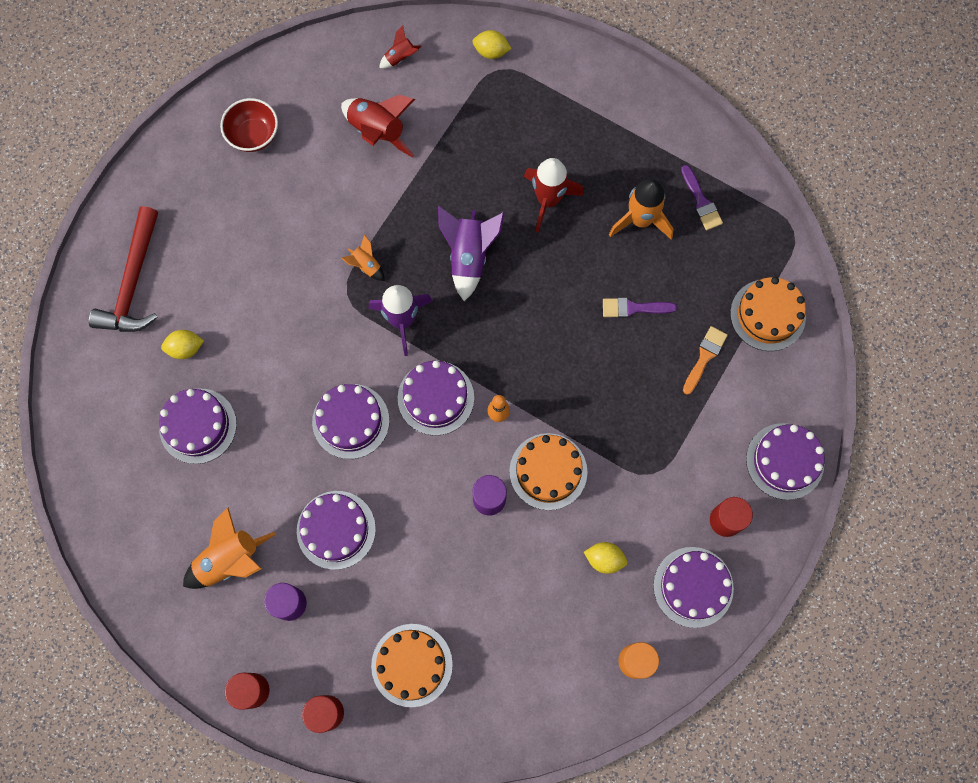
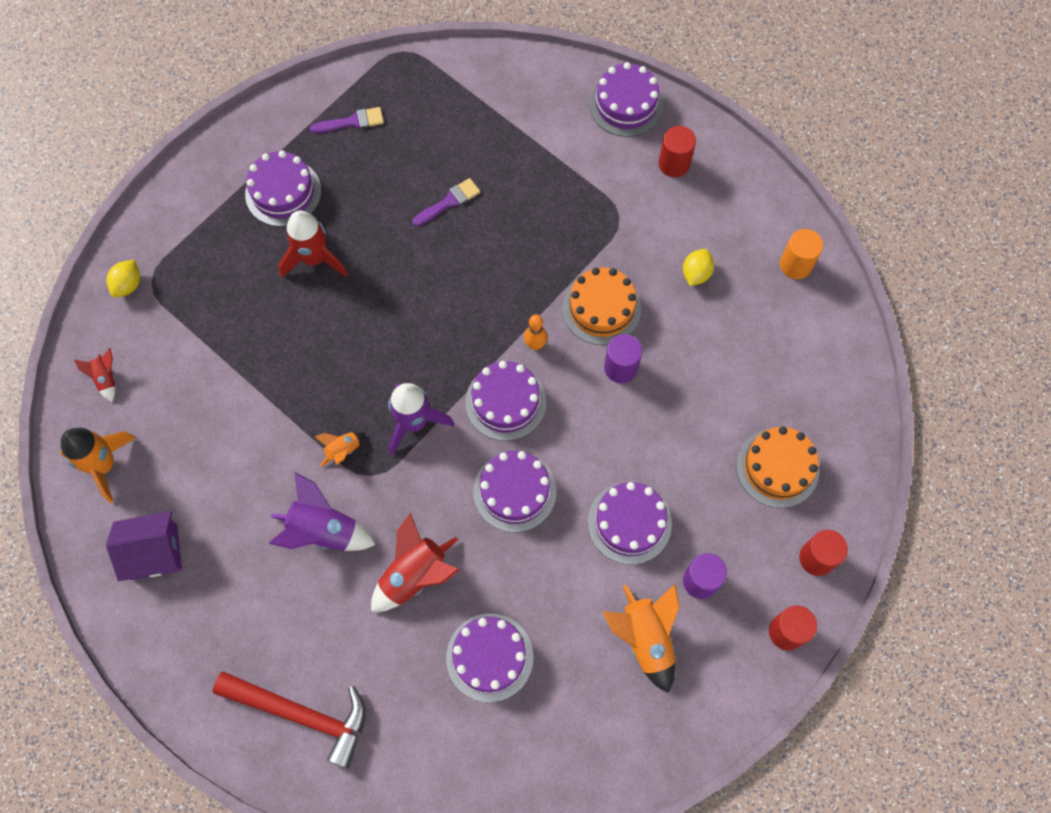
camera: 80 degrees left, 5 degrees down
yellow lemon [161,330,204,359] -> none
red bowl [220,98,278,152] -> purple house [106,511,182,581]
red rocket [341,95,415,158] -> red rocket moved to [371,513,460,612]
purple rocket [438,206,505,301] -> purple rocket moved to [269,472,376,551]
purple brush [603,298,677,318] -> purple brush turned 135 degrees counterclockwise [412,178,480,226]
orange rocket [609,179,674,239] -> orange rocket moved to [60,428,135,503]
purple cake [653,547,734,628] -> purple cake moved to [245,150,321,227]
orange brush [683,326,728,394] -> none
orange cake [730,277,806,351] -> none

